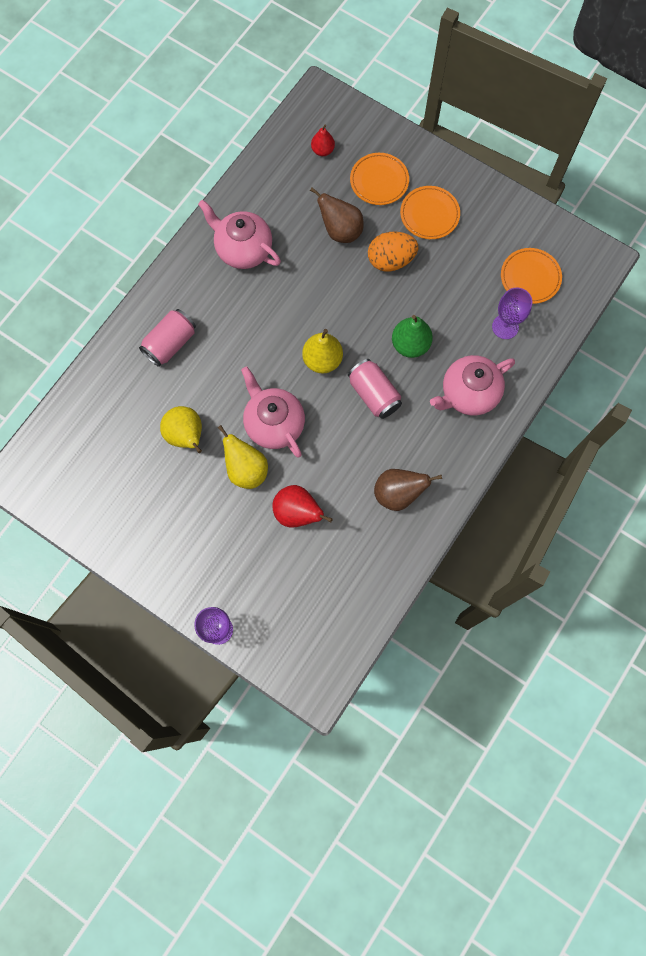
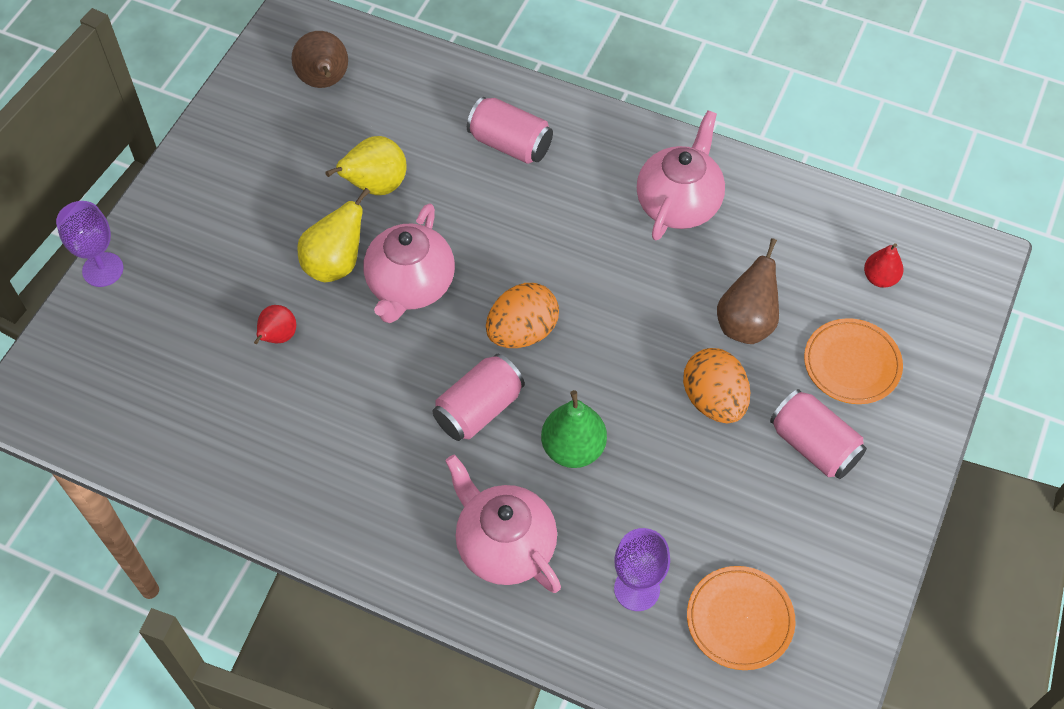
camera: 80 degrees right, 15 degrees down
pink teapot [241,367,305,458] -> pink teapot turned 150 degrees clockwise [363,203,455,323]
red pear [272,485,333,528] -> red pear [254,305,296,344], size x0.63
yellow pear [302,329,343,373] -> orange egg [486,283,559,348]
brown pear [374,469,442,511] -> brown pear moved to [291,31,348,88]
orange plate [400,186,460,239] -> pink can [770,389,867,479]

